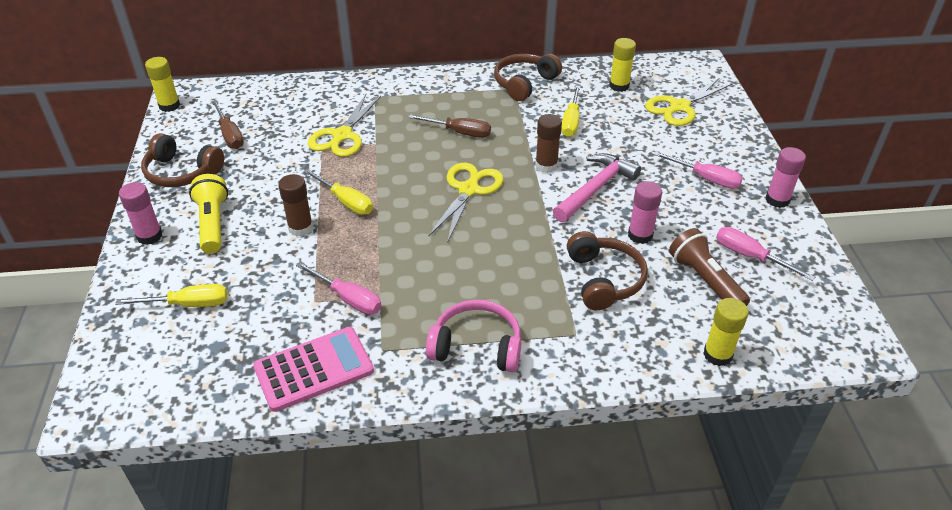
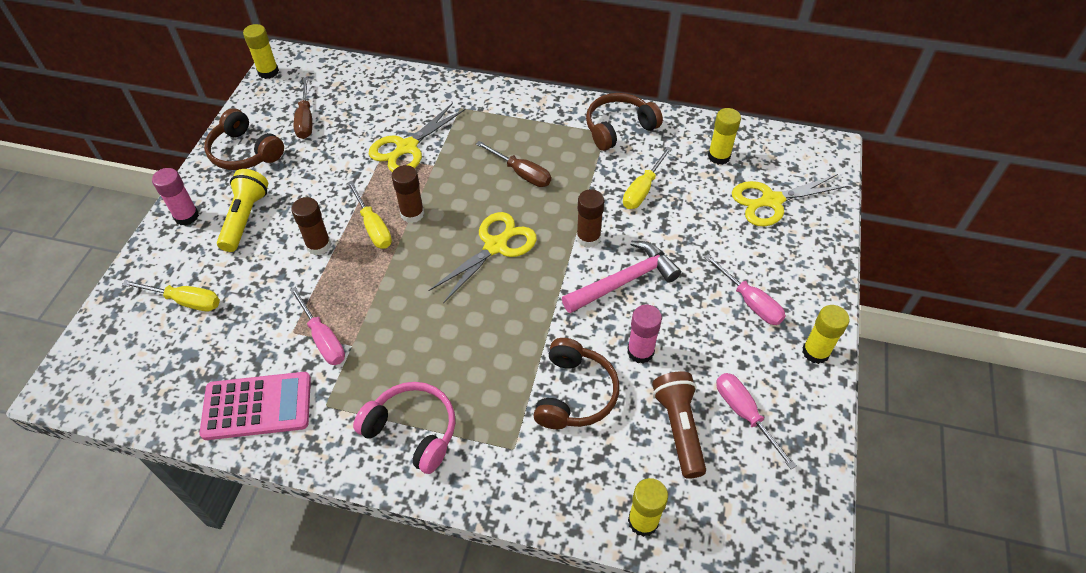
camera: 20 degrees right, 10 degrees up
pink glue stick [766,147,806,208] -> yellow glue stick [803,305,850,364]
none -> brown glue stick [392,165,424,223]

